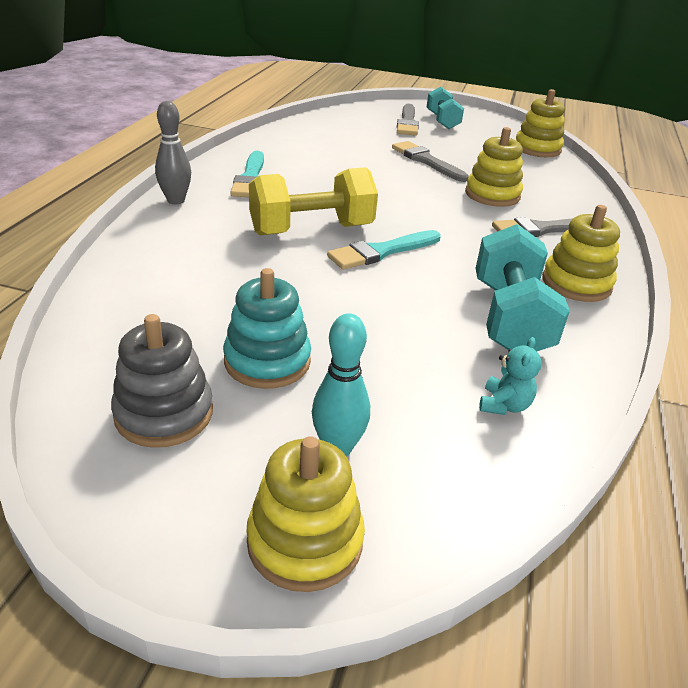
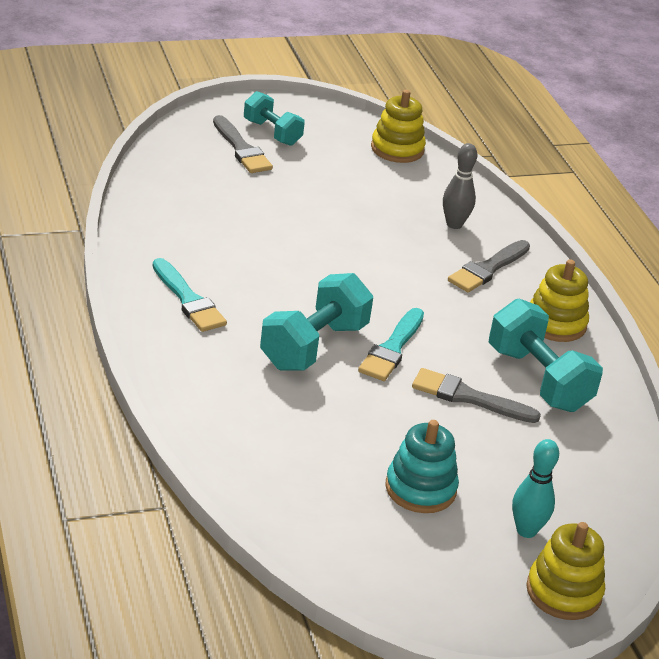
camera: 35 degrees left, 0 degrees up
grey stacking toy [111,314,213,448] -> none
grey bowling pin [155,101,191,204] -> grey bowling pin moved to [443,143,478,229]
yellow dumbbell [249,167,378,236] -> turquoise dumbbell [260,273,373,370]
grey brush [392,141,469,182] -> grey brush moved to [412,368,541,423]
yellow stacking toy [465,127,523,207] -> none
turquoise teddy bear [479,337,541,415] -> none

